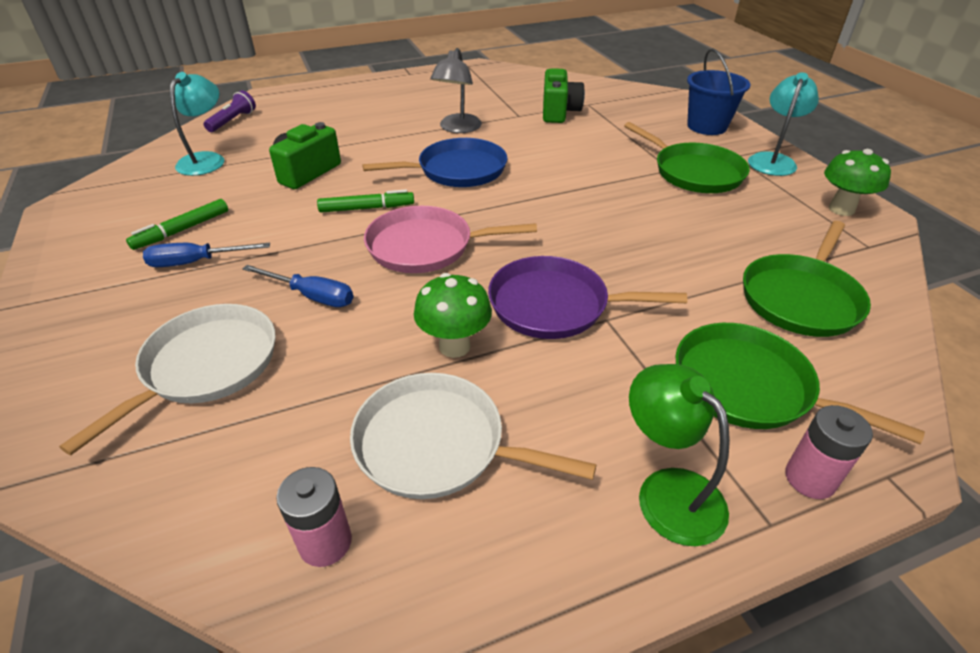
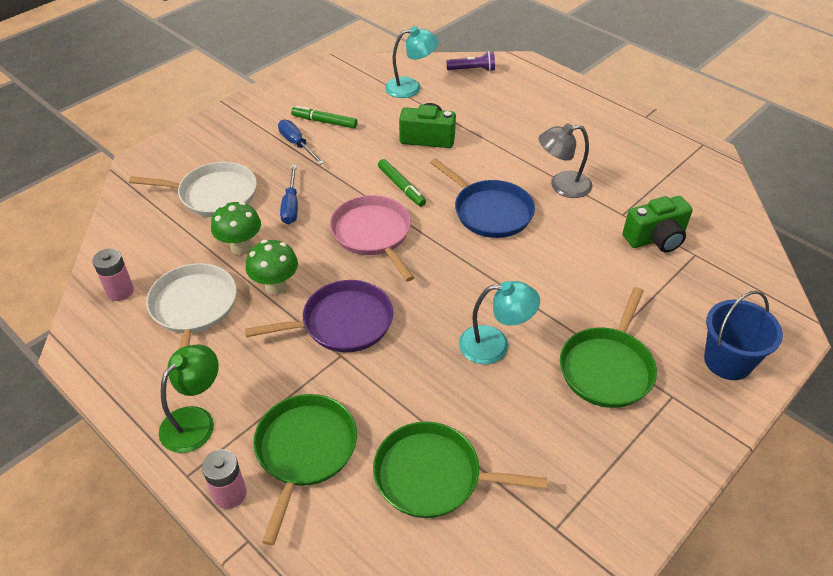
camera: 65 degrees right, 5 degrees up
purple pan [488,256,687,339] -> purple pan turned 90 degrees clockwise [245,280,393,352]
turquoise lamp [748,72,819,176] -> turquoise lamp moved to [459,281,540,364]
green mushroom [824,149,891,216] -> green mushroom moved to [211,201,261,255]

